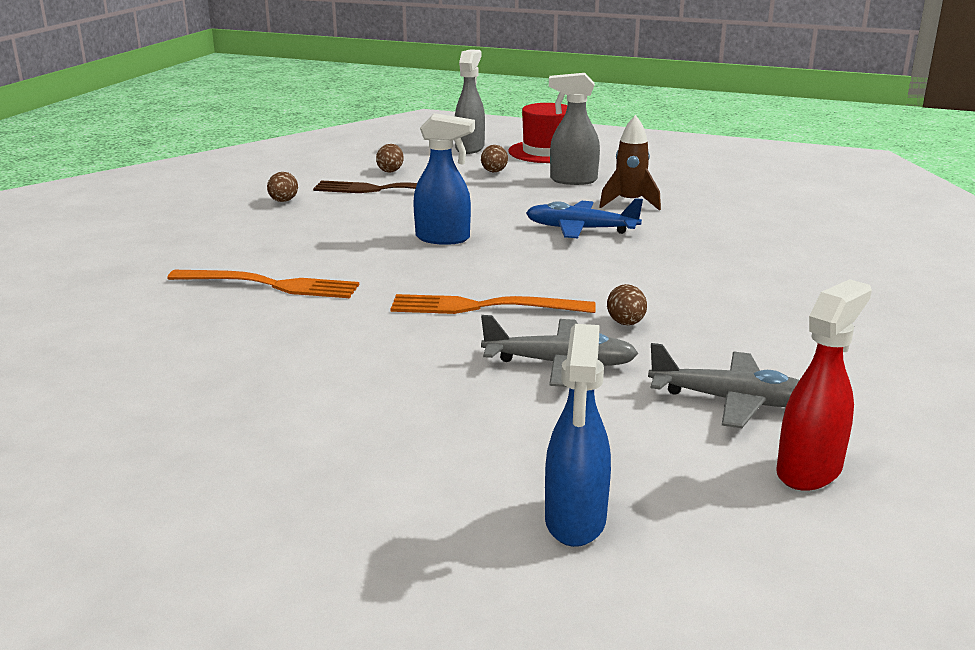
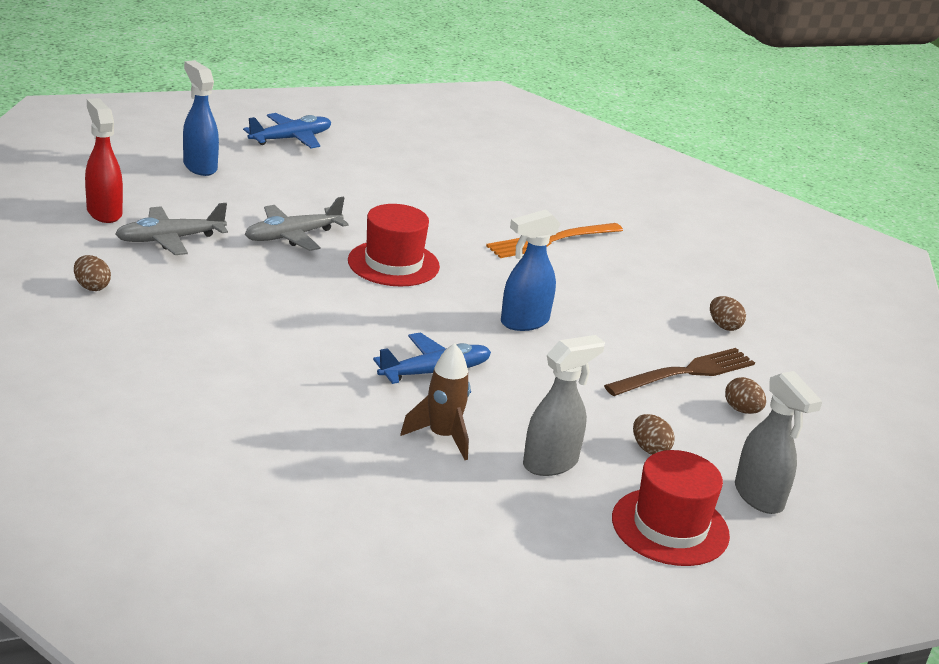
camera: 135 degrees right, 5 degrees up
orange fork [391,294,596,314] -> red hat [348,204,440,287]
brown egg [607,284,647,325] -> brown egg moved to [74,255,111,291]
red spray bottle [776,279,872,491] -> red spray bottle turned 150 degrees clockwise [85,98,123,223]
none -> blue plane [243,113,331,148]

